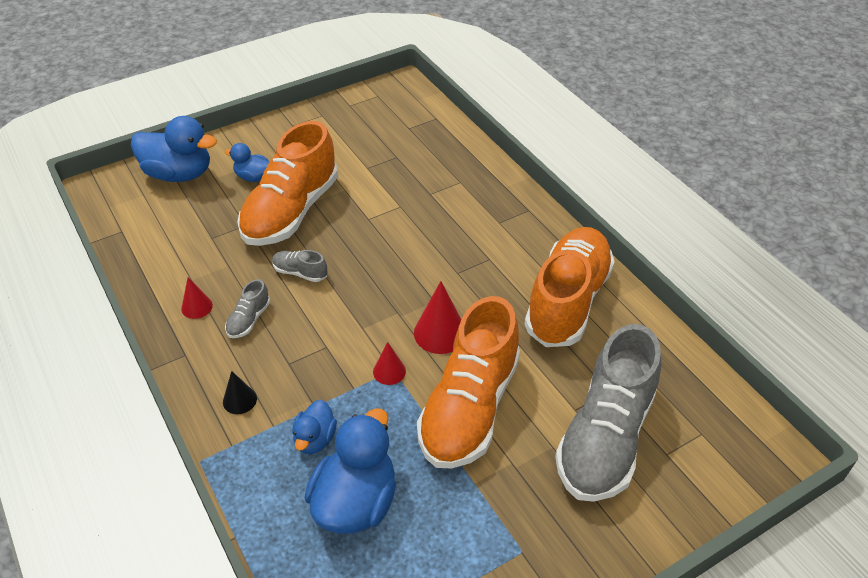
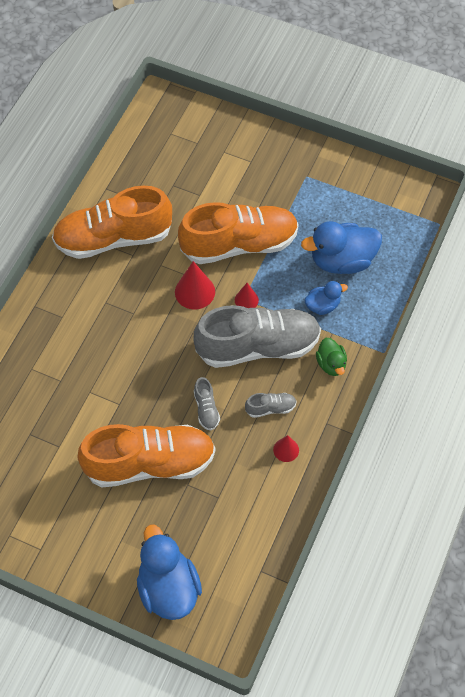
camera: 125 degrees left, 15 degrees up
black cone [223,371,257,414] -> green duck [316,338,347,376]
blue duck [225,143,269,182] -> none
grey shoe [555,324,661,502] -> grey shoe moved to [194,305,321,368]

